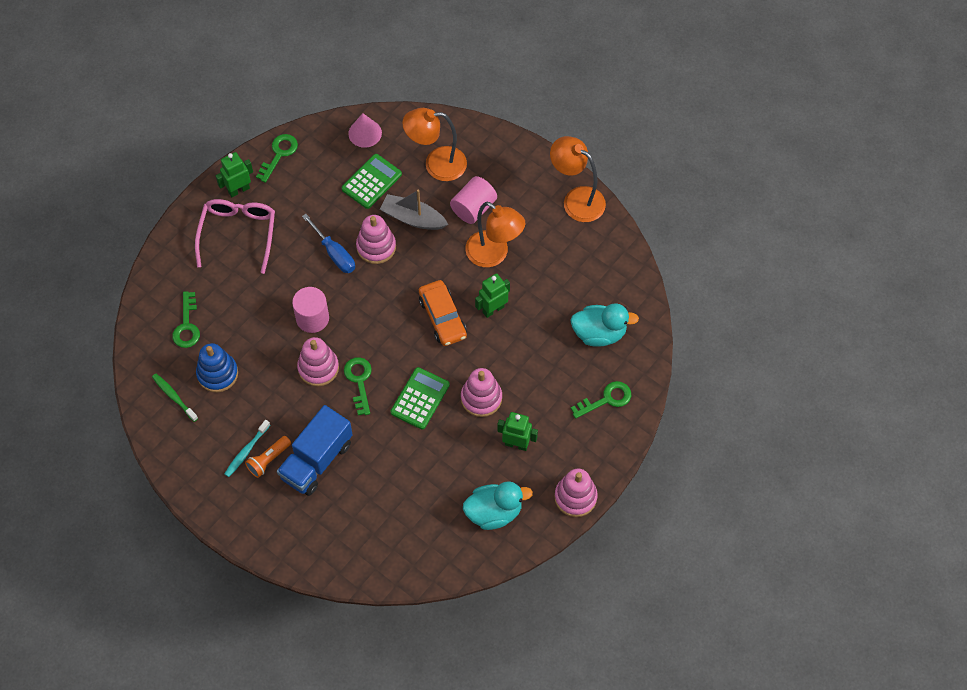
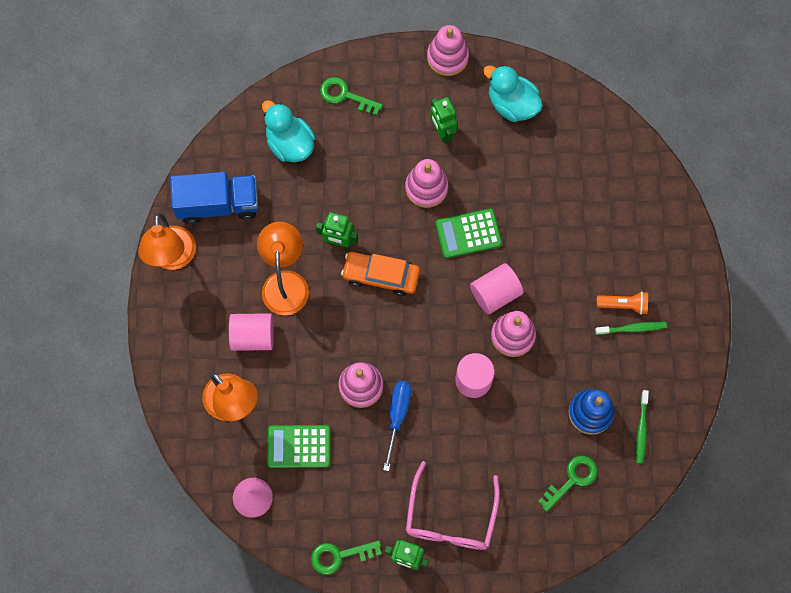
camera: 130 degrees left, 10 degrees up
pink glasses [195,199,275,274] -> pink glasses turned 45 degrees counterclockwise [406,461,500,550]
turquoise toothbrush [224,420,270,477] -> green toothbrush [595,321,667,335]
blue truck [277,405,353,496] -> blue truck moved to [170,172,258,224]
green key [344,357,372,415] -> pink cylinder [470,263,523,314]
grey boat [380,190,448,230] -> none
orange car [419,280,467,346] -> orange car turned 105 degrees counterclockwise [341,252,420,296]

